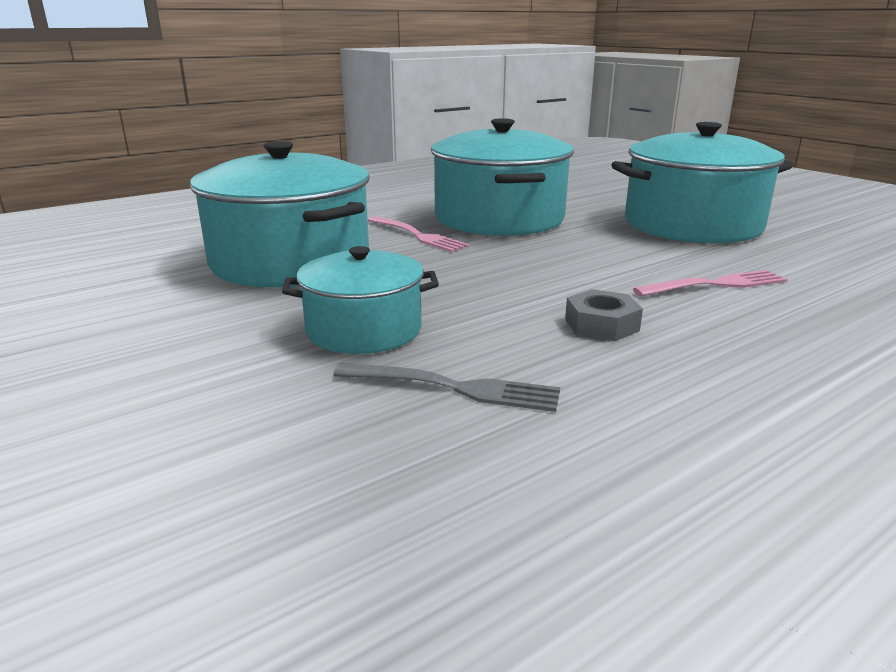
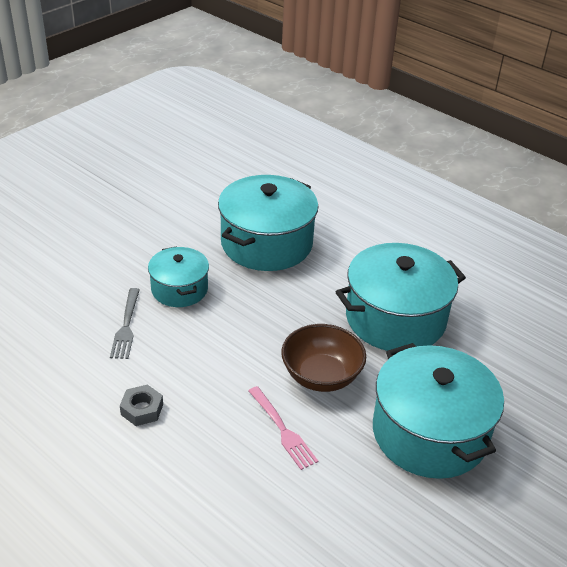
camera: 75 degrees right, 15 degrees up
pink fork [368,216,470,252] -> none
grey nut [565,289,643,341] -> grey nut moved to [120,385,163,426]
none -> brown bowl [281,324,366,392]

